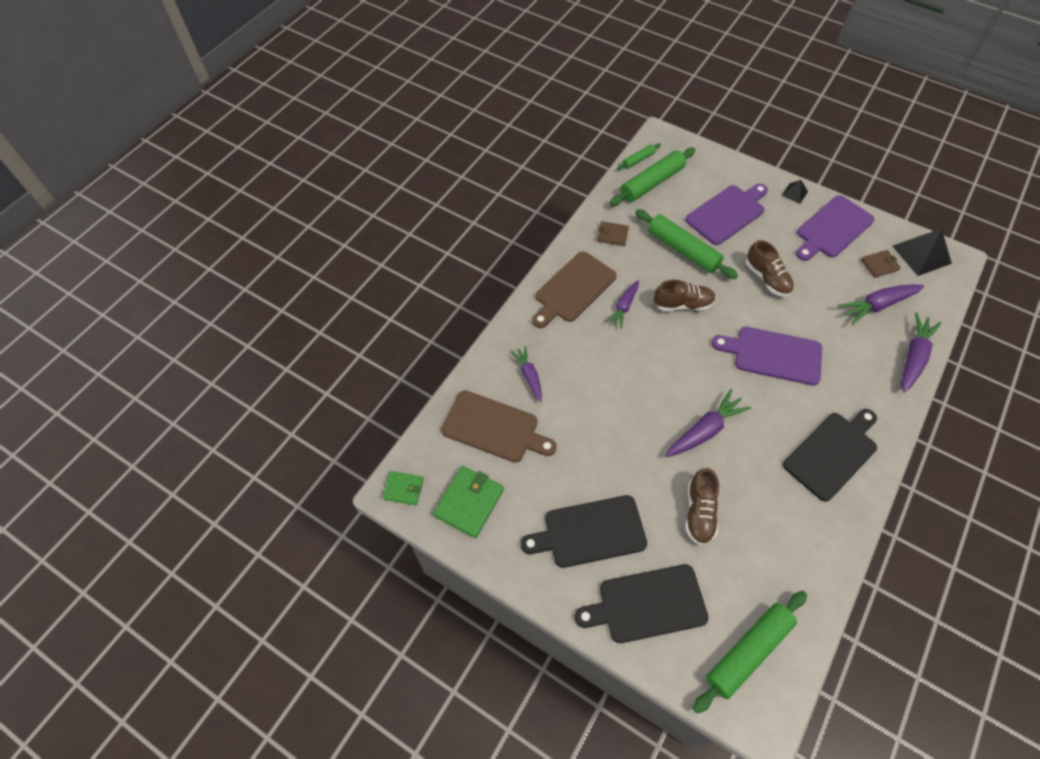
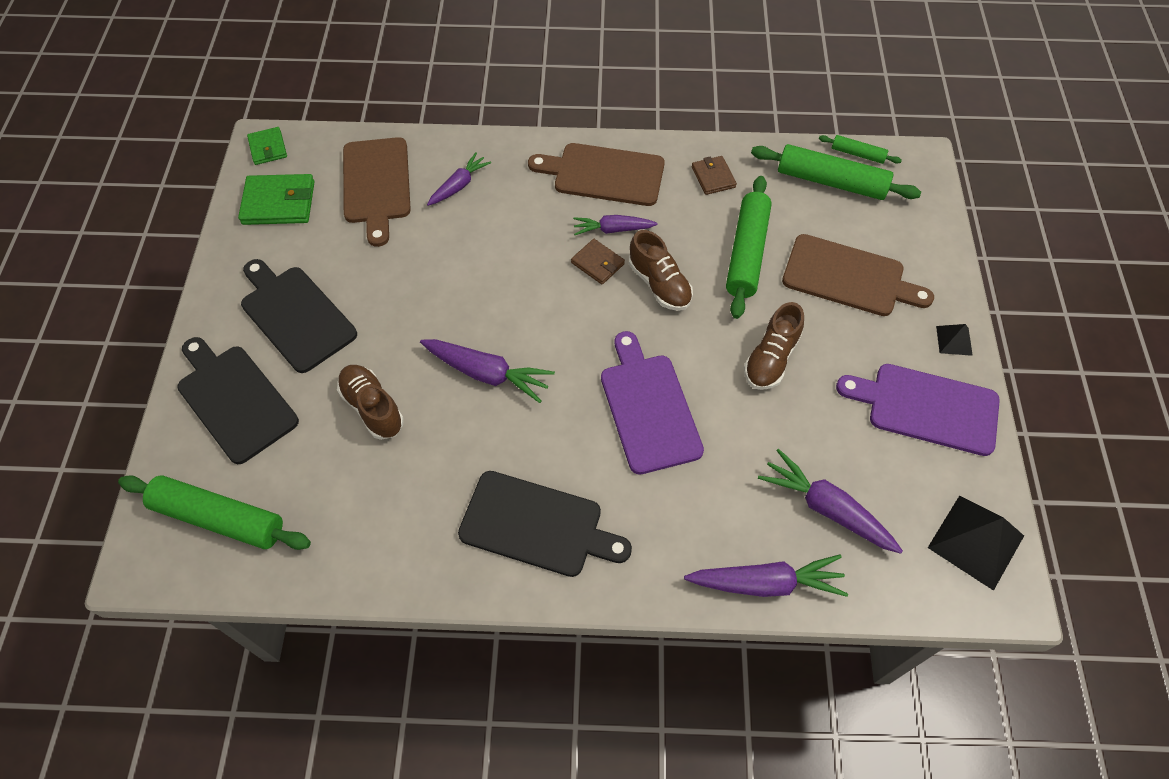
camera: 60 degrees right, 0 degrees up
brown shoe [685,468,719,545] -> brown shoe turned 75 degrees clockwise [337,365,404,440]
purple cutting board [686,184,768,245] -> brown cutting board [782,234,934,316]
brown wallet [861,250,901,278] -> brown wallet moved to [571,239,625,285]

